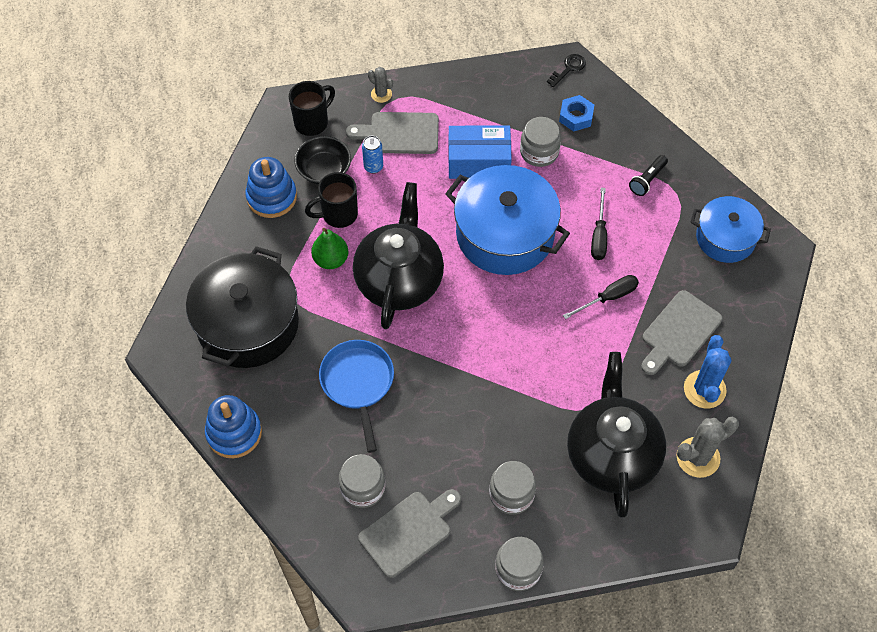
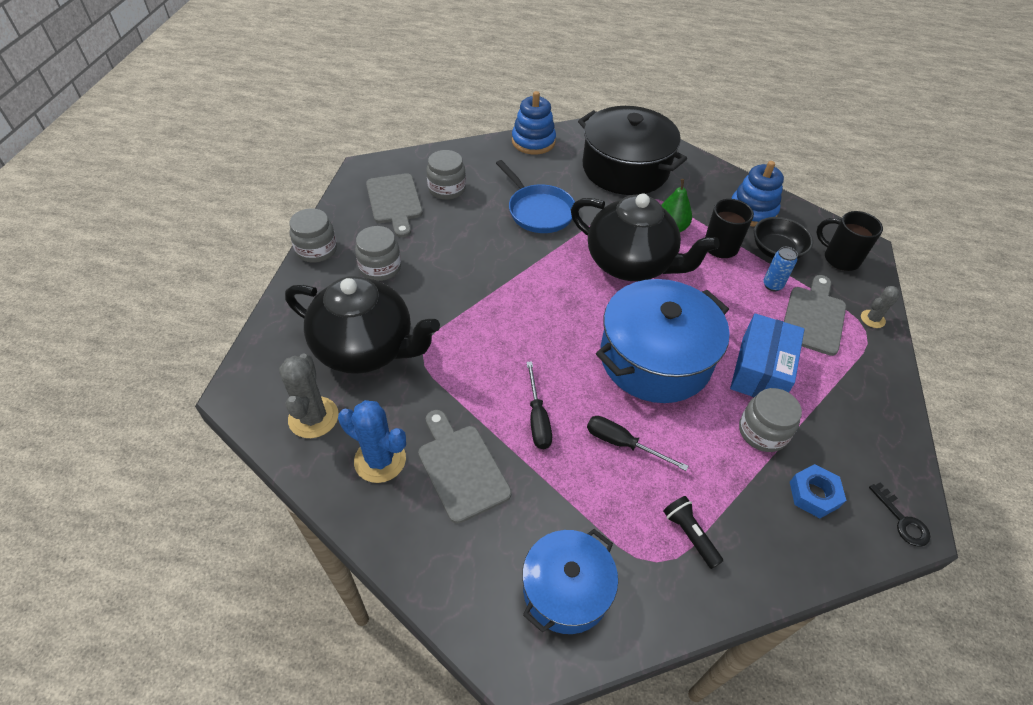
camera: 110 degrees right, 10 degrees down
black mug [289,81,335,136] -> black mug turned 150 degrees clockwise [816,211,883,271]
blue pan [319,340,394,453] -> blue pan turned 45 degrees clockwise [496,160,575,233]

